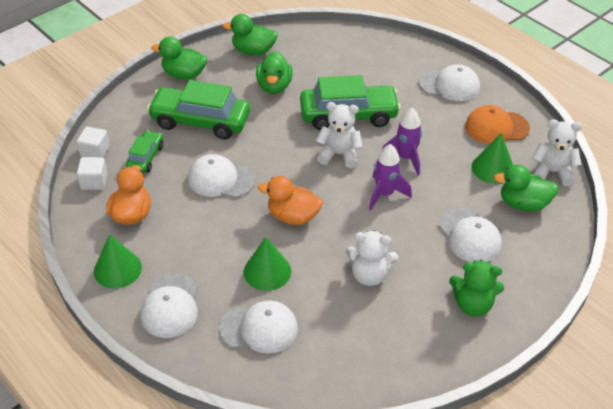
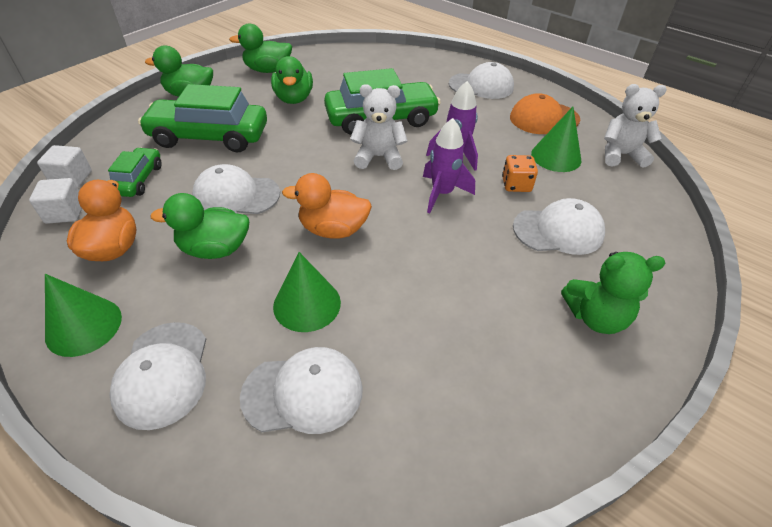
camera: 10 degrees left, 0 degrees up
white teddy bear [346,230,398,286] -> none
white cap [439,208,502,263] -> white cap turned 60 degrees counterclockwise [513,198,605,255]
green duck [494,165,559,211] -> green duck moved to [150,193,249,259]
none -> orange dice [502,155,538,192]

